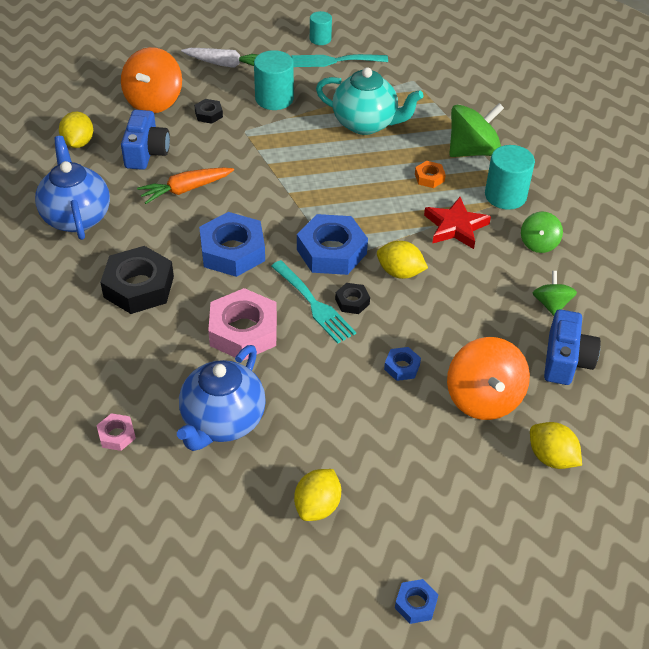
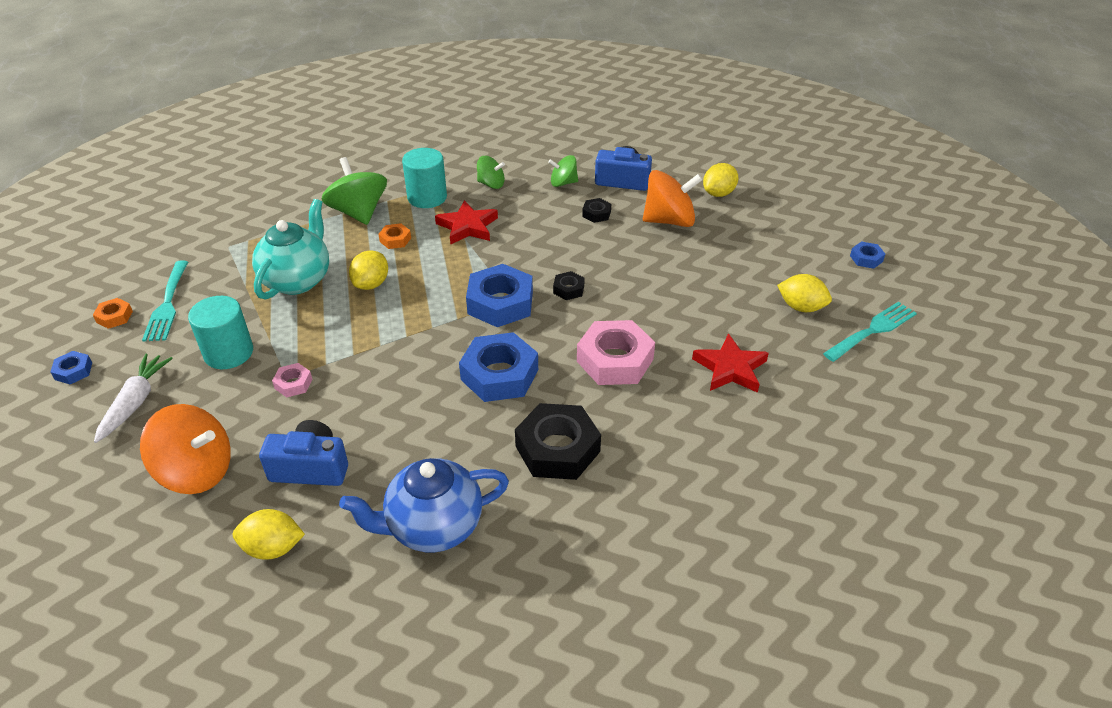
camera: 90 degrees left, 5 degrees down
pink nut [96,413,136,451] -> pink nut moved to [272,363,312,398]
orange carrot [137,168,234,204] -> none
blue teapot [177,345,266,451] -> red star [692,333,769,393]
black nut [194,99,223,124] -> black nut moved to [582,198,611,223]
turquoise fork [271,260,356,344] -> turquoise fork moved to [823,302,917,362]
turquoise cylinder [310,11,332,45] -> orange nut [93,298,133,329]
yellow lemon [377,241,428,279] -> yellow lemon moved to [349,250,388,290]
blue nut [384,347,421,381] -> blue nut moved to [50,351,92,384]

